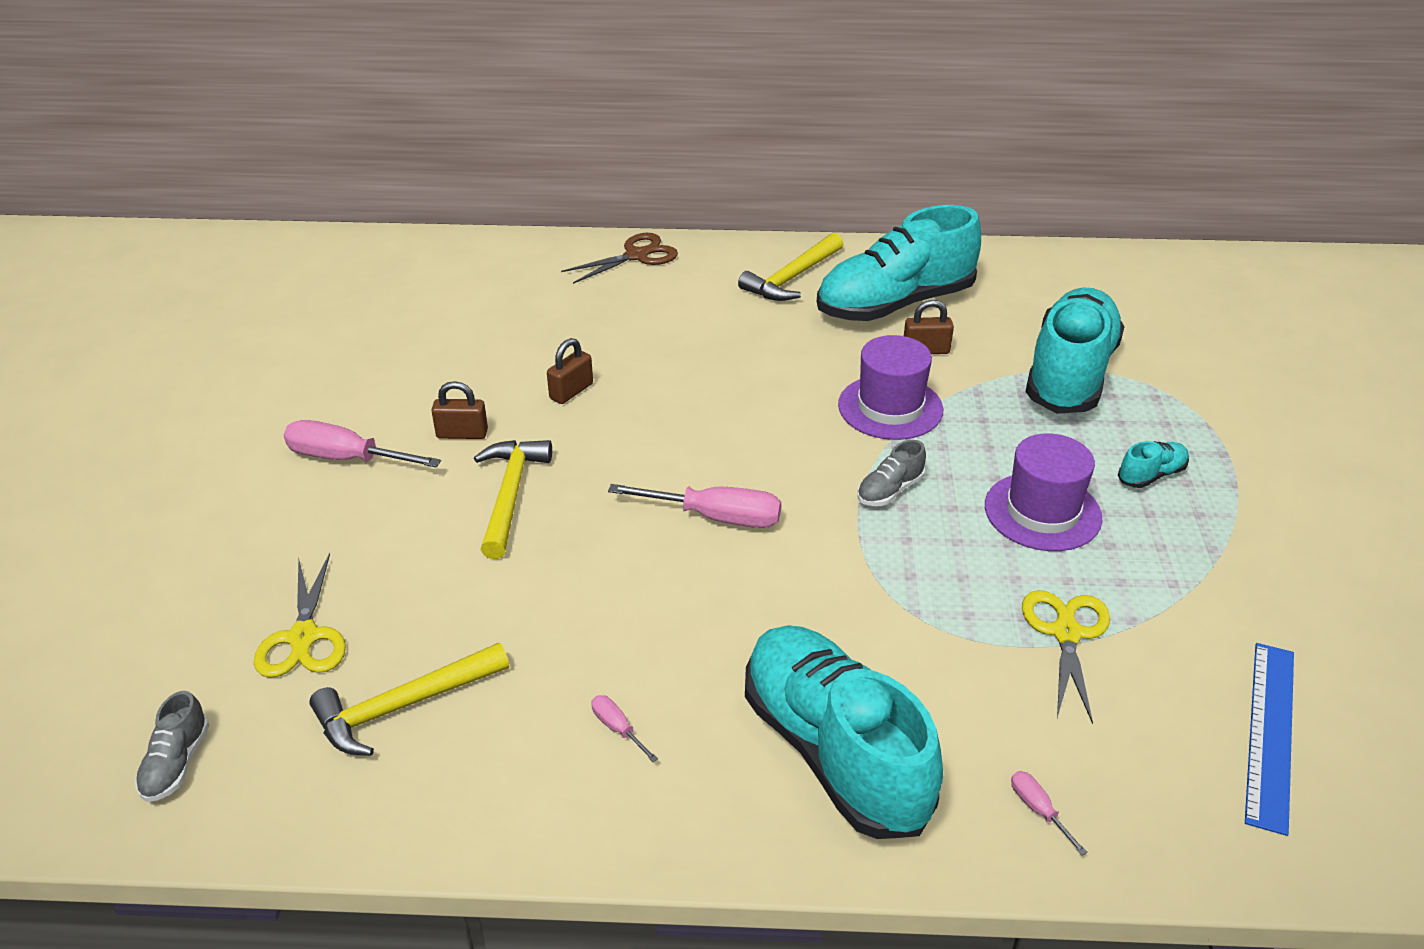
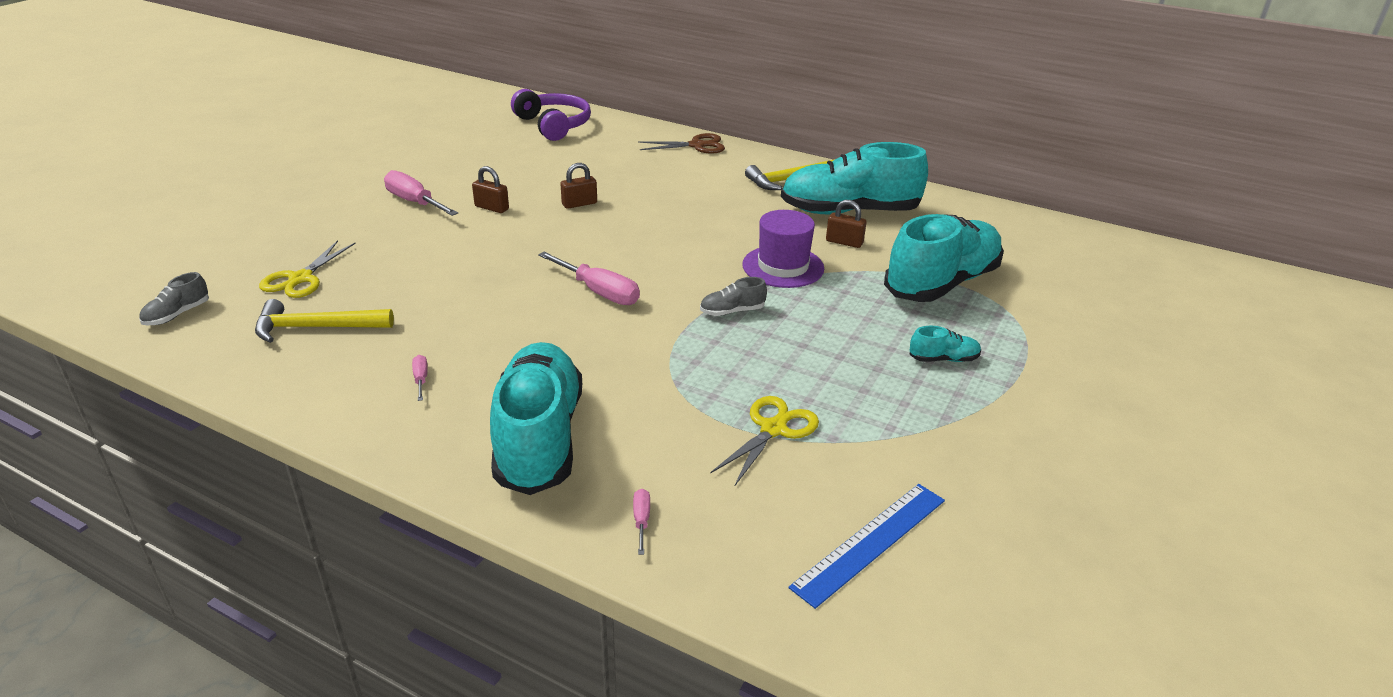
camera: 25 degrees right, 5 degrees down
yellow hammer [474,440,552,559] -> none
purple hat [985,433,1102,551] -> none
none -> purple headphones [511,89,591,141]

